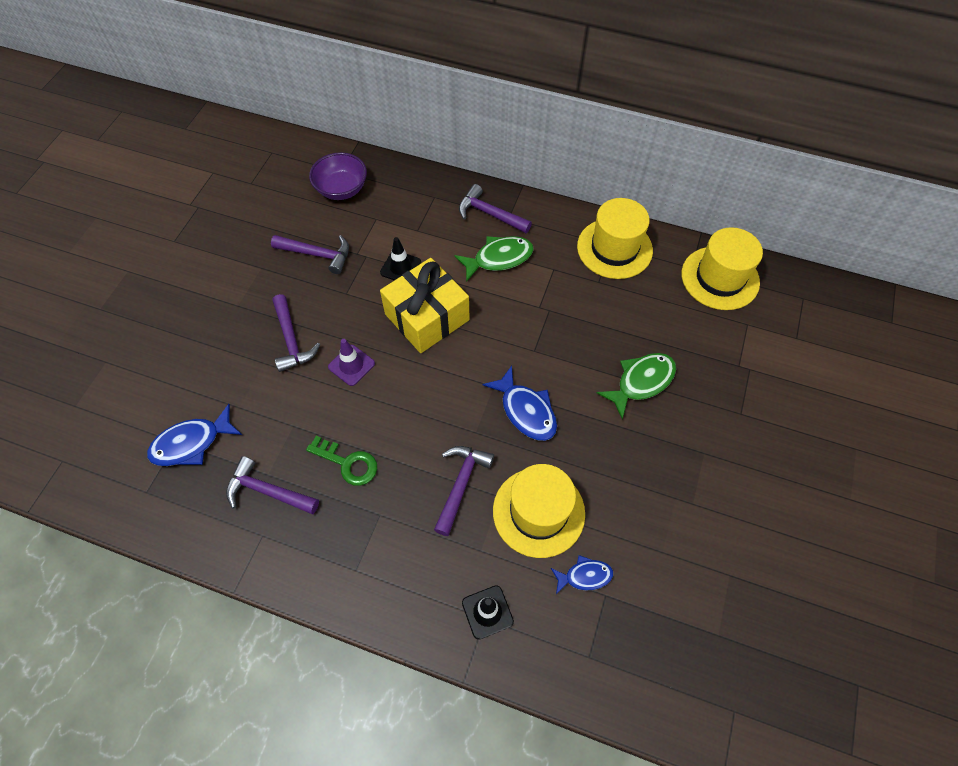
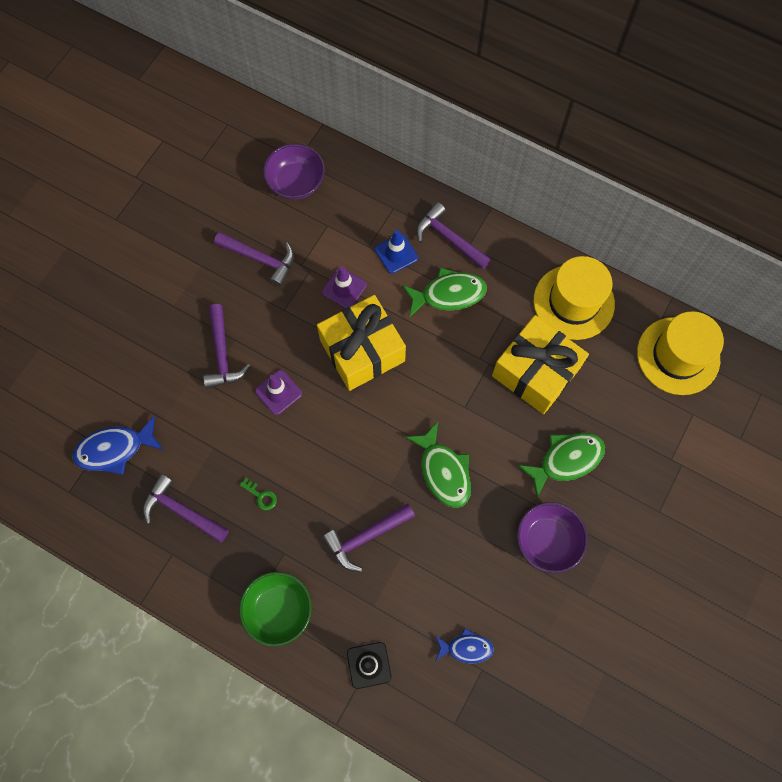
camera: 10 degrees right, 10 degrees up
green key [306,436,377,486] -> green key [240,478,277,510], size x0.57
black traffic cone [380,237,421,280] -> purple traffic cone [322,266,367,308]
purple hammer [434,446,494,536] -> purple hammer turned 150 degrees counterclockwise [323,503,415,572]
blue fish [482,366,557,441] -> green fish [405,422,471,508]
yellow hat [493,464,585,558] -> none
none -> green bowl [239,572,312,647]
none -> blue traffic cone [375,230,418,274]
none -> yellow gift [492,315,589,414]
none -> purple bowl [517,502,588,573]

